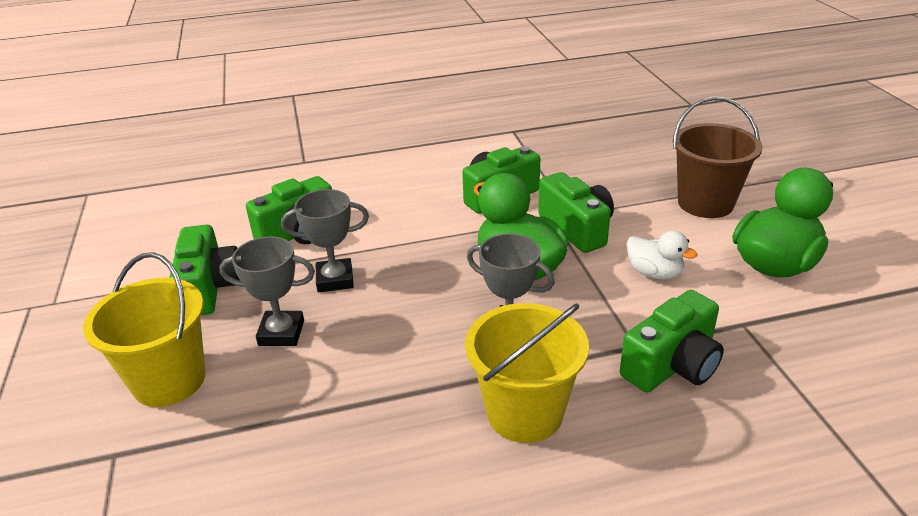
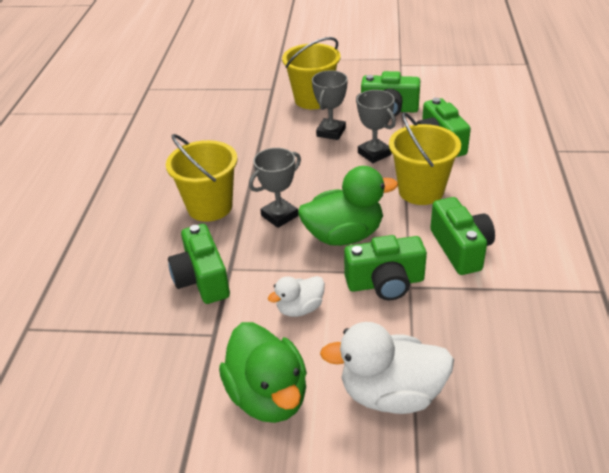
camera: 110 degrees right, 5 degrees up
grey trophy [281,189,369,292] -> grey trophy turned 45 degrees counterclockwise [356,90,396,163]
brown bucket [673,96,763,218] -> white duck [320,322,454,414]
none -> yellow bucket [389,112,461,205]

